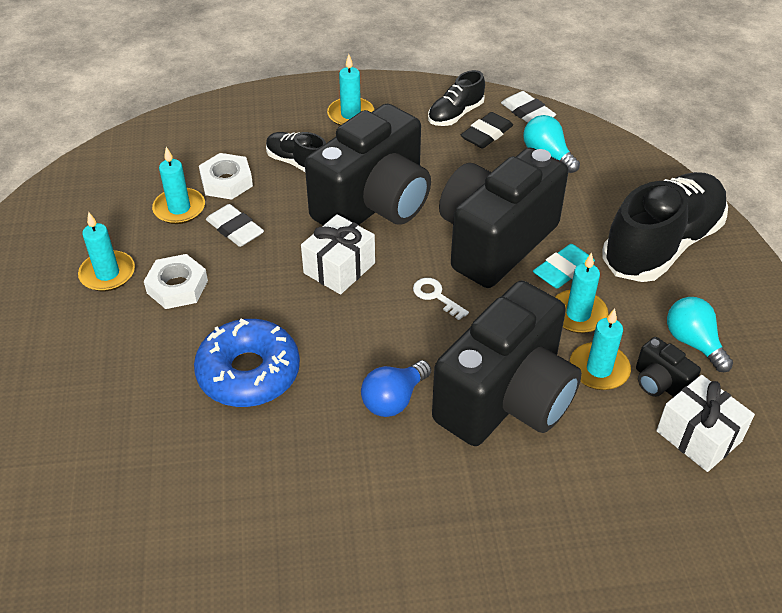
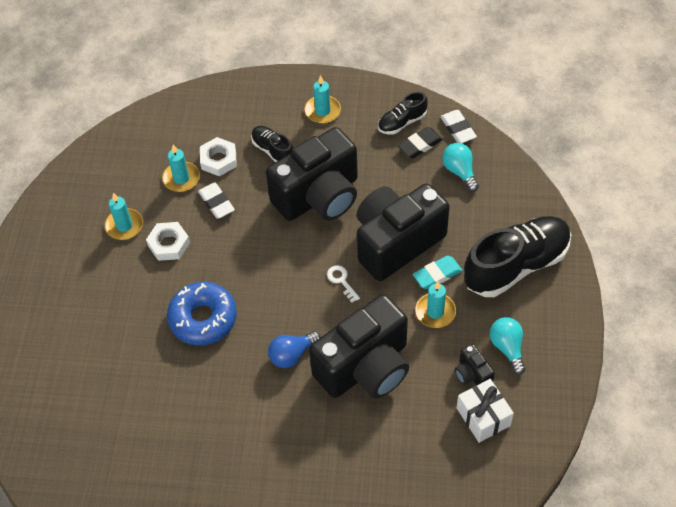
camera: 15 degrees right, 10 degrees up
white gift [301,214,375,295] -> none
turquoise candle [570,308,631,390] -> none

